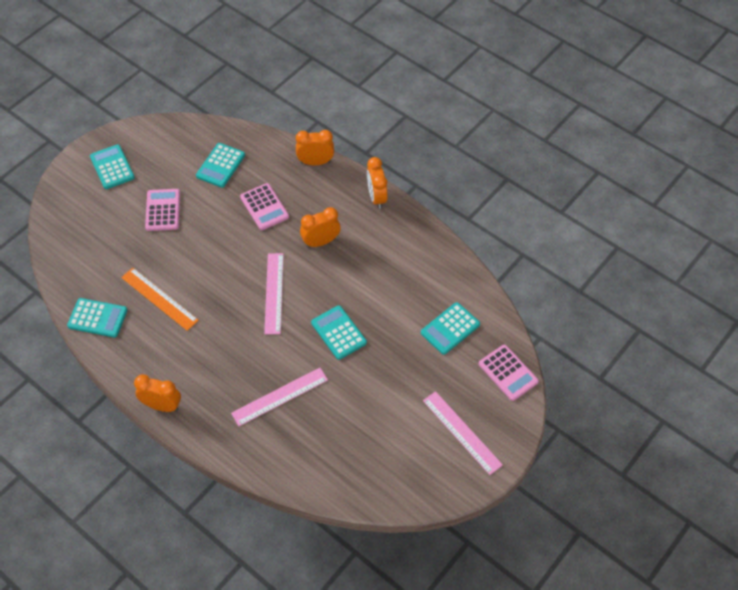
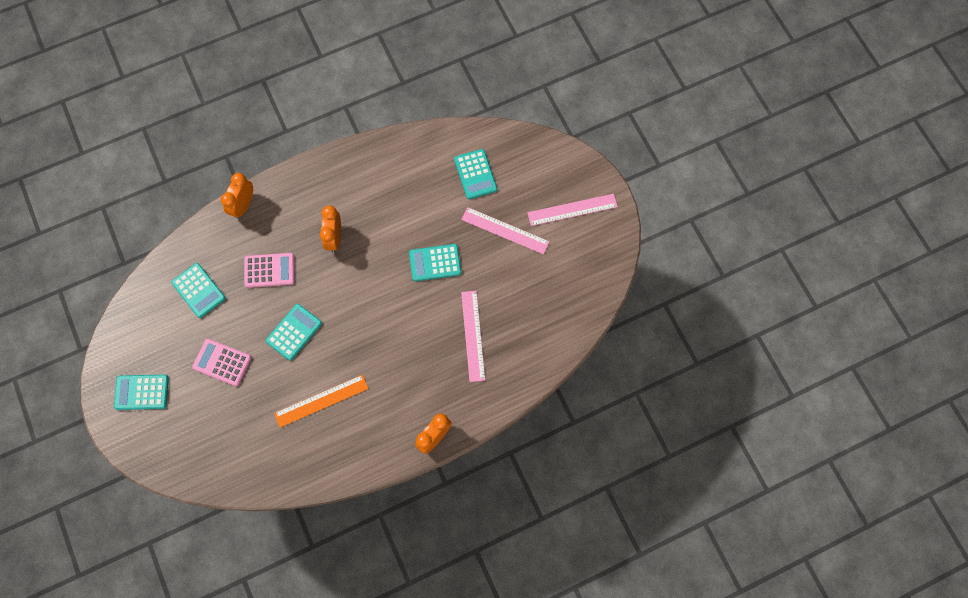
camera: 65 degrees left, 15 degrees up
turquoise calculator [67,298,127,337] -> turquoise calculator moved to [266,304,322,361]
pink ruler [264,253,284,334] -> pink ruler moved to [461,207,550,255]
orange clock [367,157,388,209] -> none
pink calculator [479,345,539,401] -> none

